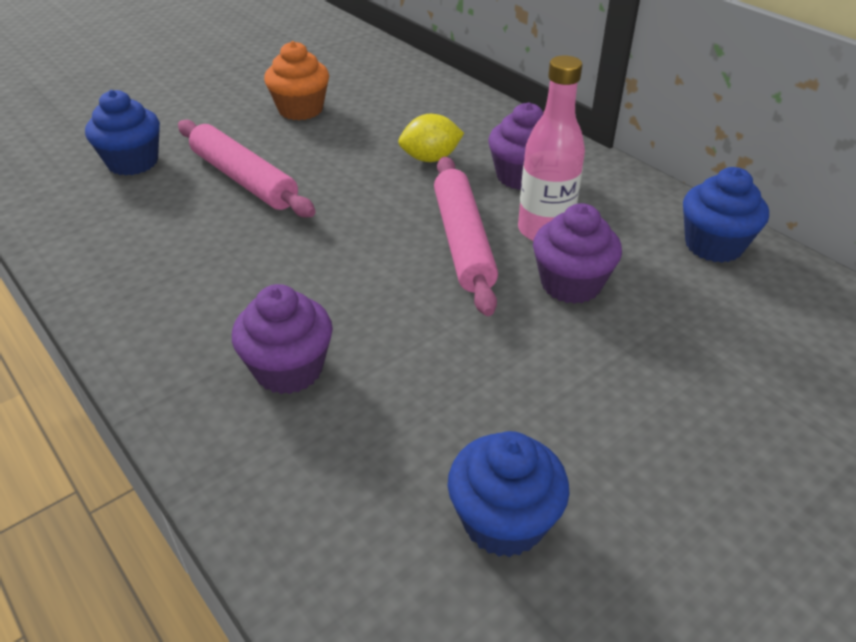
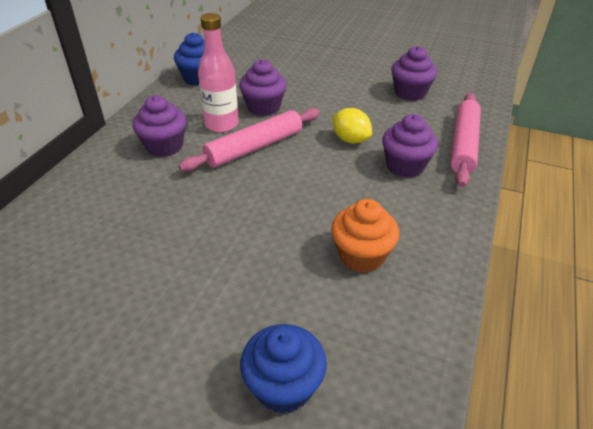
camera: 120 degrees left, 0 degrees up
pink rolling pin [178,120,315,218] -> pink rolling pin moved to [451,93,481,187]
orange cupcake [264,41,329,120] -> orange cupcake moved to [331,199,399,273]
yellow lemon [398,114,464,162] -> yellow lemon moved to [333,108,372,143]
blue cupcake [448,431,569,557] -> purple cupcake [391,46,437,101]

